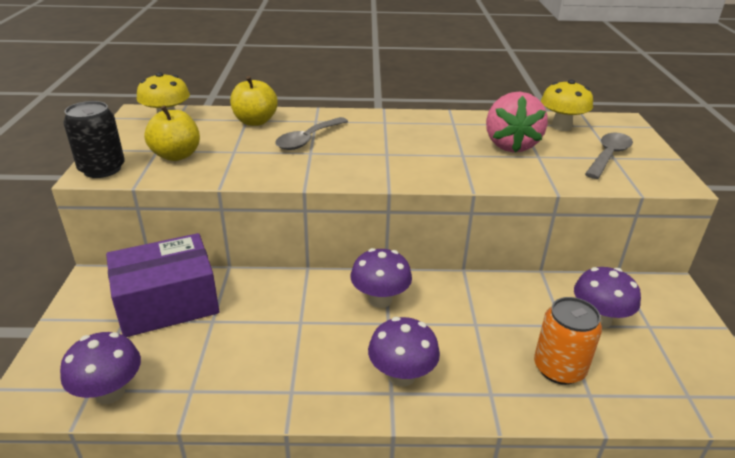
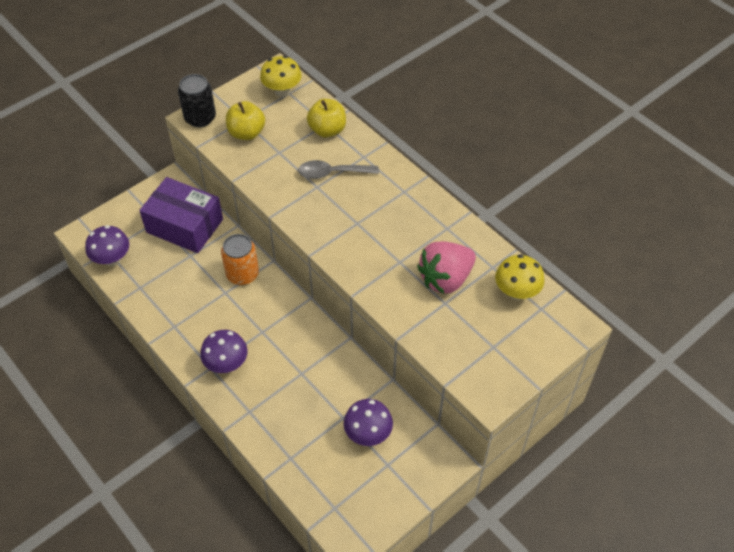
camera: 50 degrees right, 20 degrees up
purple mushroom [351,248,412,308] -> none
orange can [534,297,602,385] -> orange can moved to [221,234,259,285]
grey spoon [585,133,633,179] -> none

